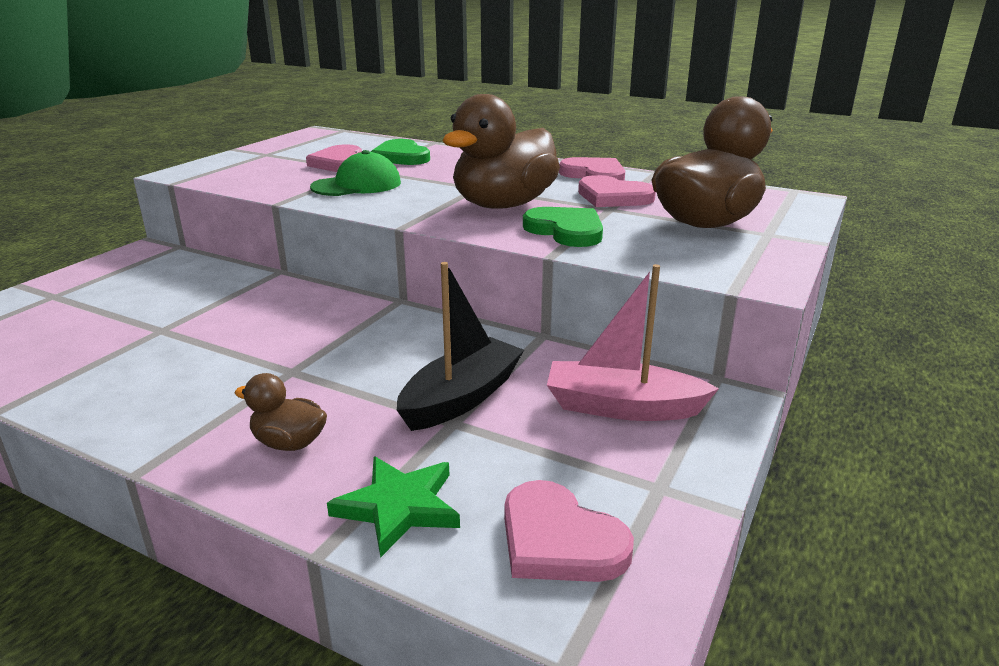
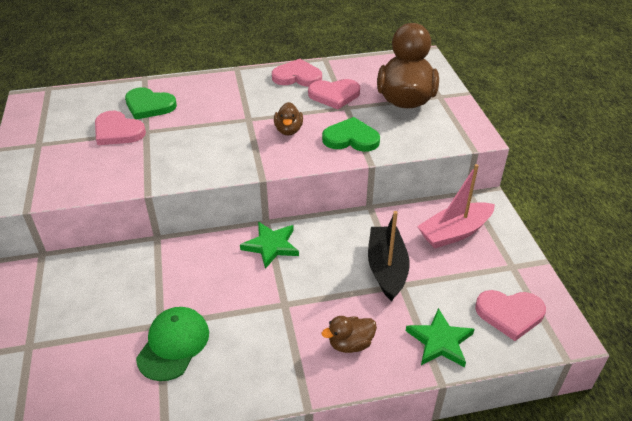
camera: 40 degrees left, 15 degrees up
green cap [310,150,401,196] -> green cap moved to [136,307,209,381]
brown duck [442,94,560,209] -> brown duck [274,102,303,135], size x0.46
none -> green star [240,222,299,269]

